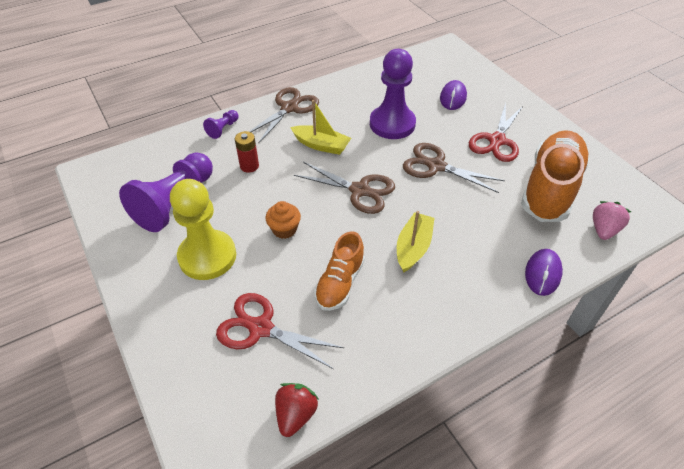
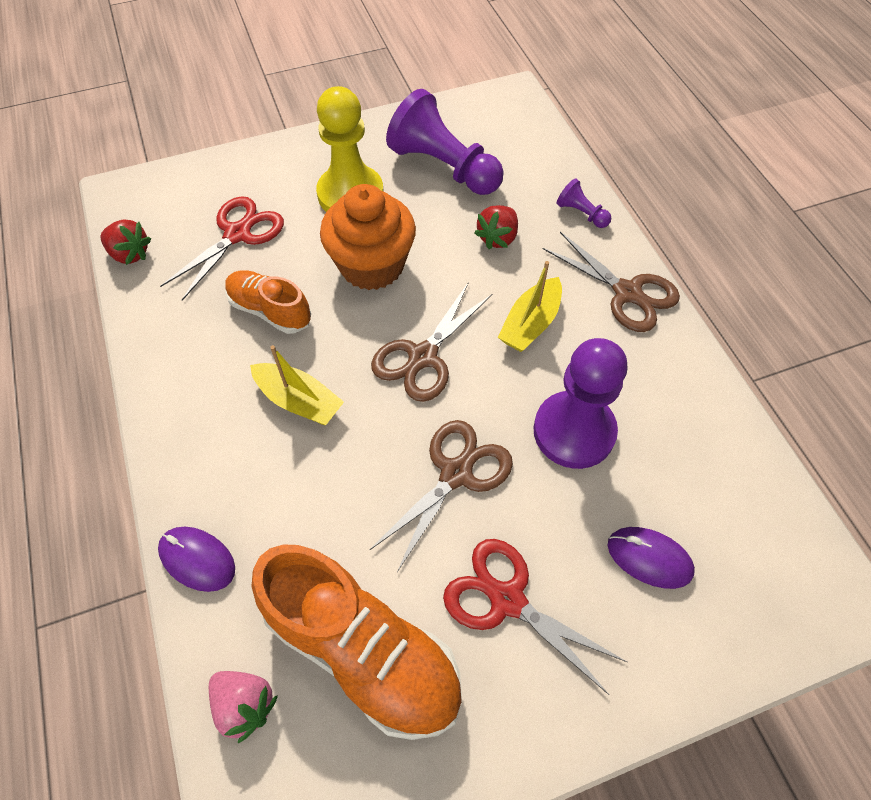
camera: 100 degrees right, 10 degrees up
red battery [235,131,259,173] -> red strawberry [474,205,518,249]
orange cupcake [265,201,301,239] -> orange cupcake [320,184,416,290], size x2.03

